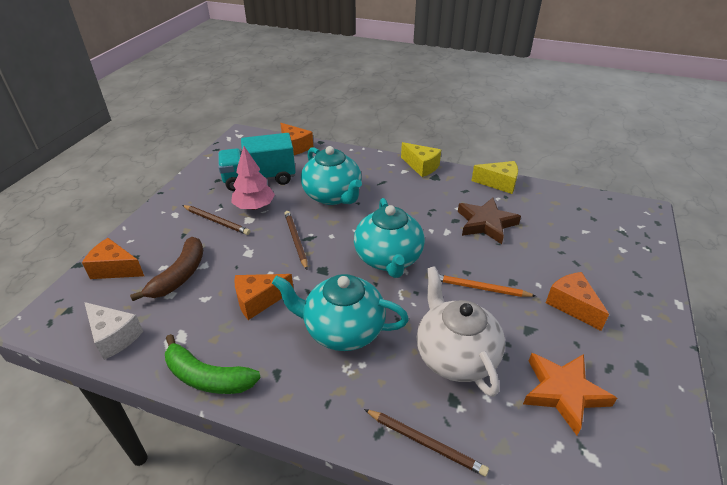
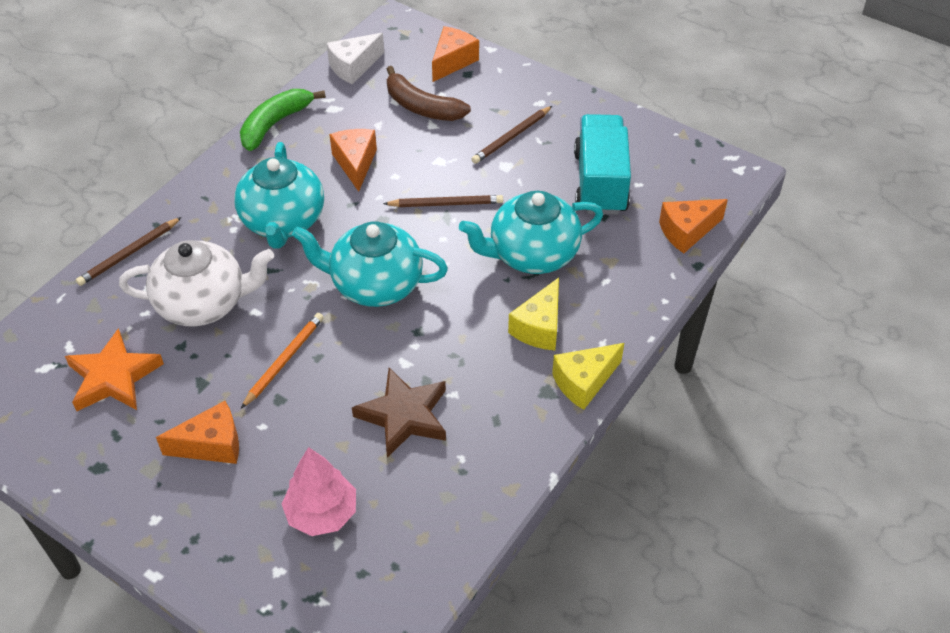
camera: 105 degrees right, 10 degrees up
pink tree [231,146,275,210] -> pink tree moved to [282,447,356,536]
turquoise teapot [272,274,409,351] -> turquoise teapot turned 150 degrees clockwise [234,142,324,249]
yellow cheese [471,161,518,194] -> yellow cheese moved to [508,278,559,350]

